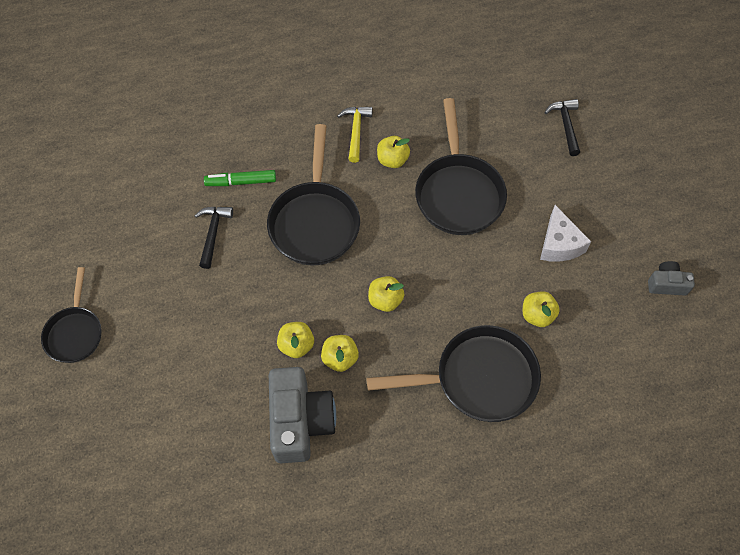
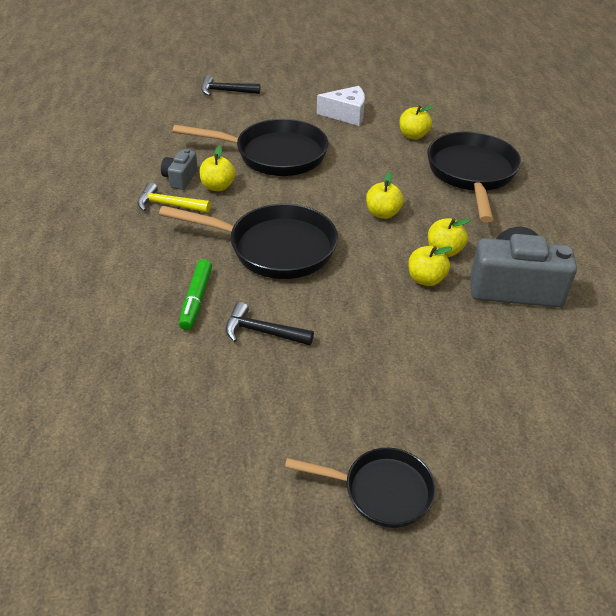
camera: 80 degrees left, 20 degrees down
grey camera [648,261,695,295] -> grey camera moved to [161,149,198,190]

